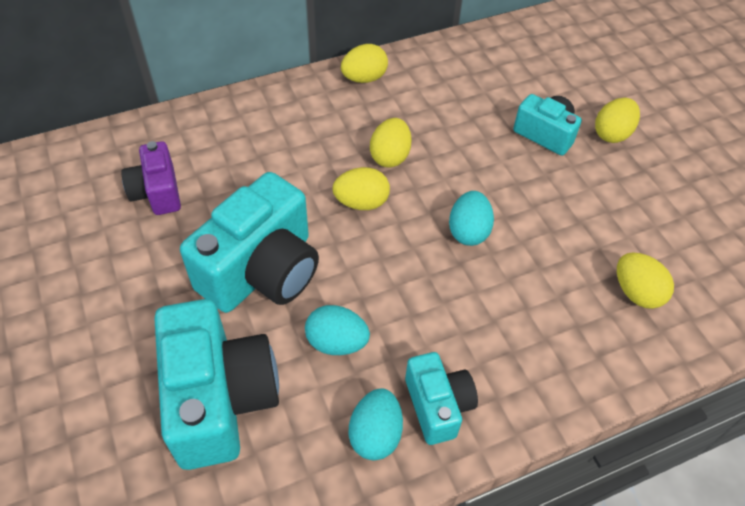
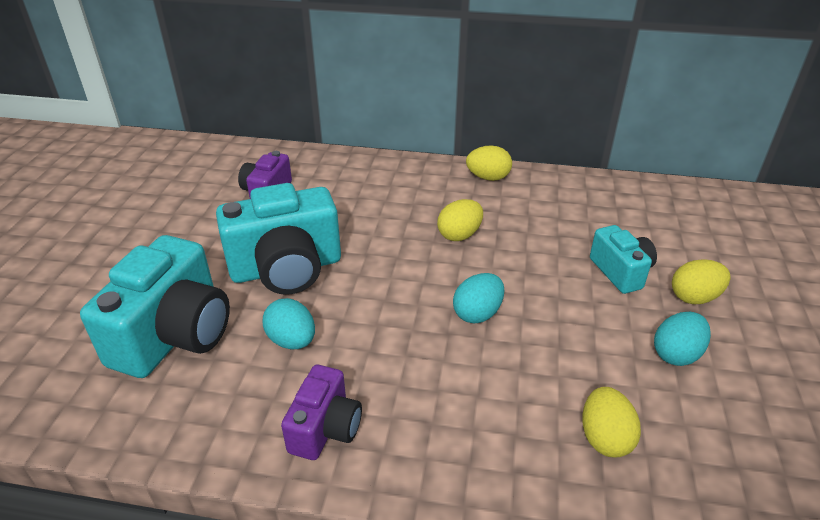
camera: 35 degrees right, 15 degrees down
yellow egg [332,167,390,210] -> none
turquoise egg [349,388,403,460] -> turquoise egg moved to [654,312,711,366]
turquoise camera [405,352,478,445] -> purple camera [281,365,362,460]

